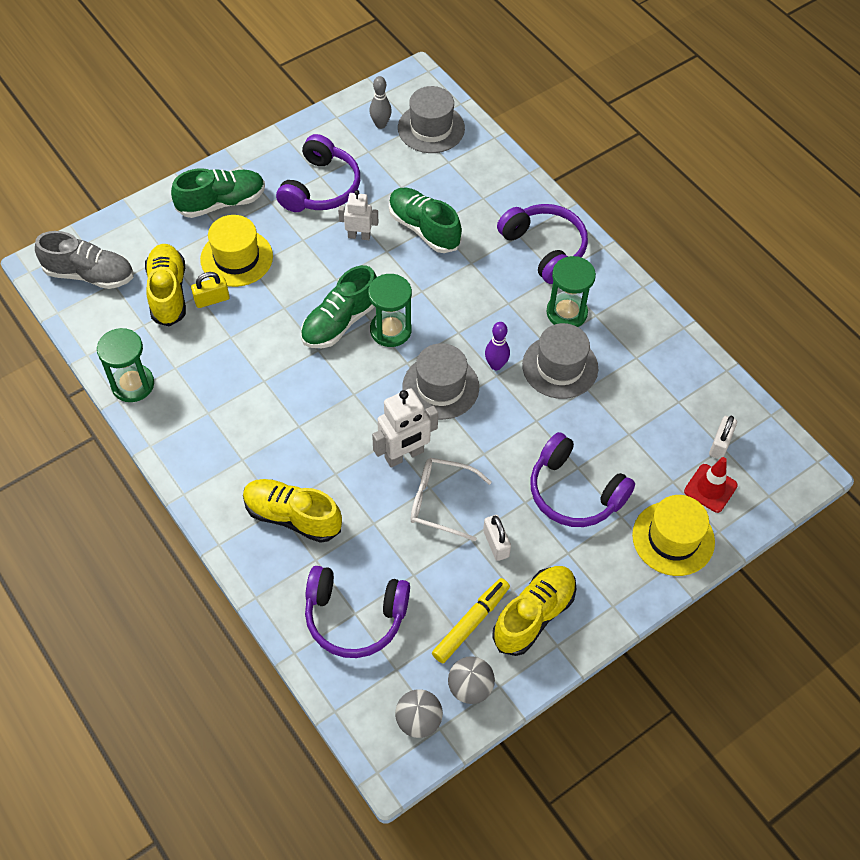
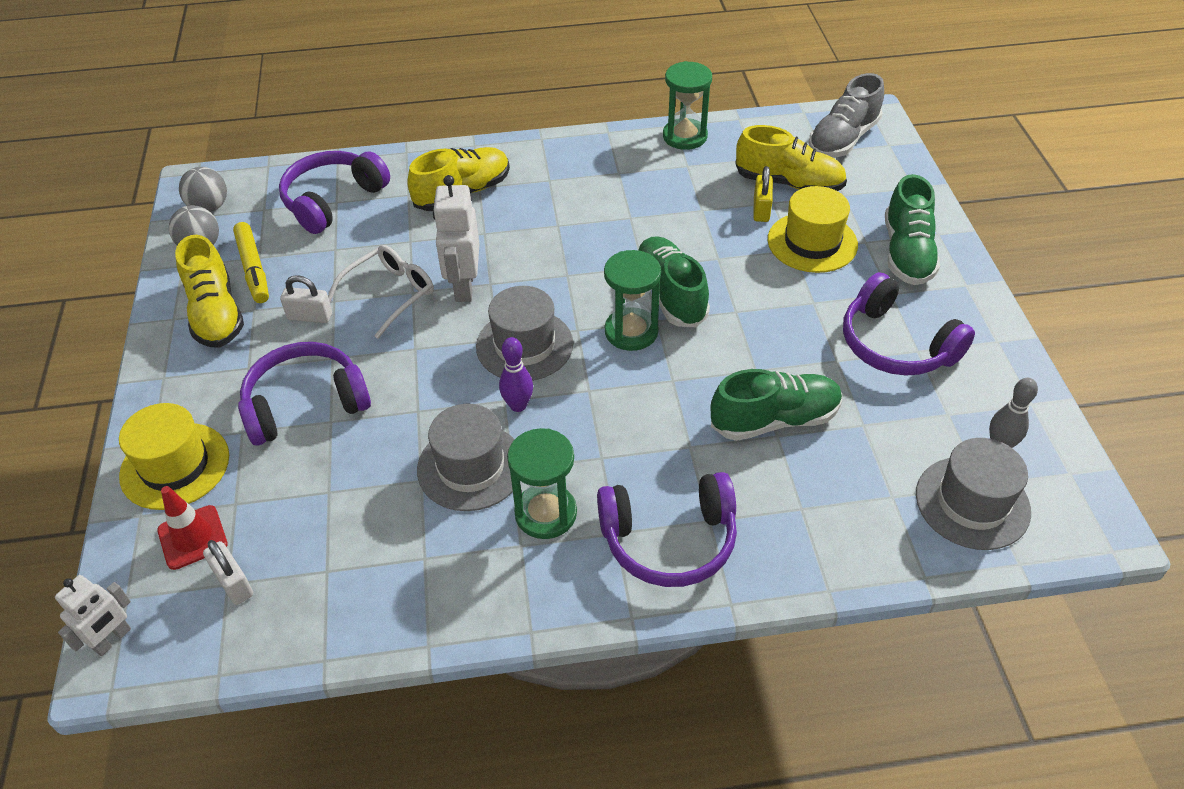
camera: 120 degrees right, 10 degrees down
white robot [338,190,378,240] -> white robot moved to [55,575,131,656]

